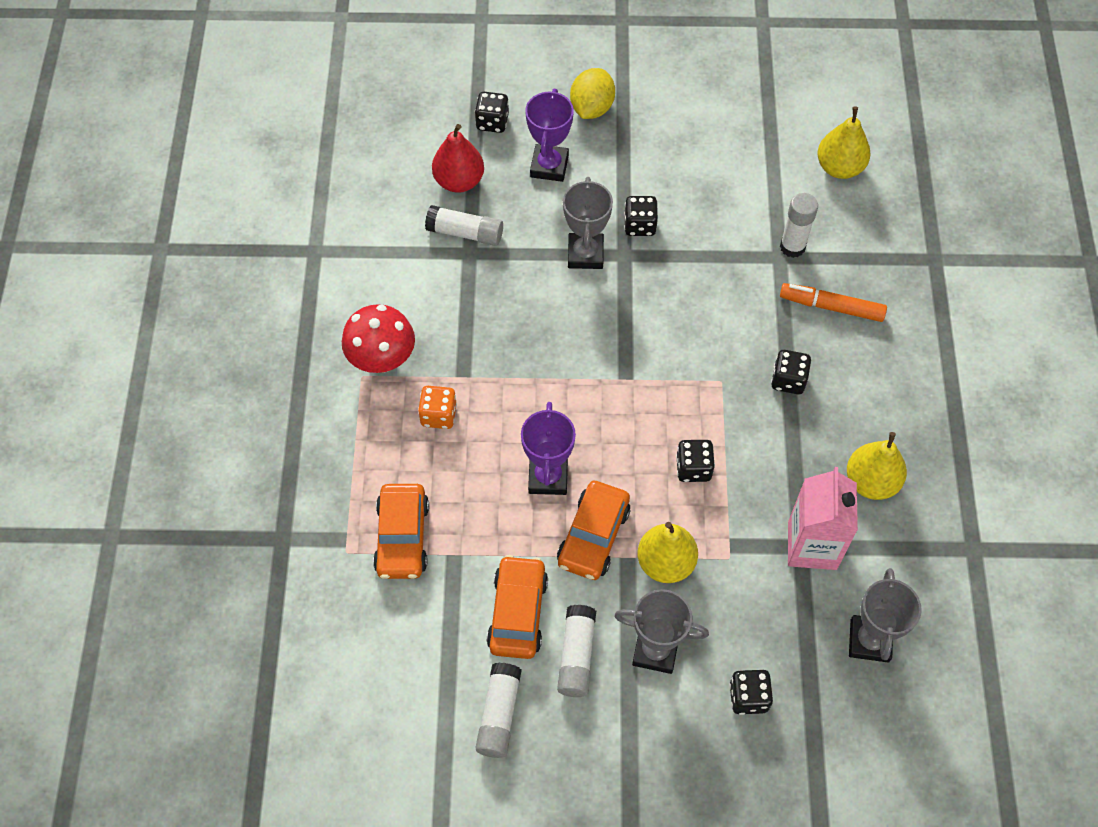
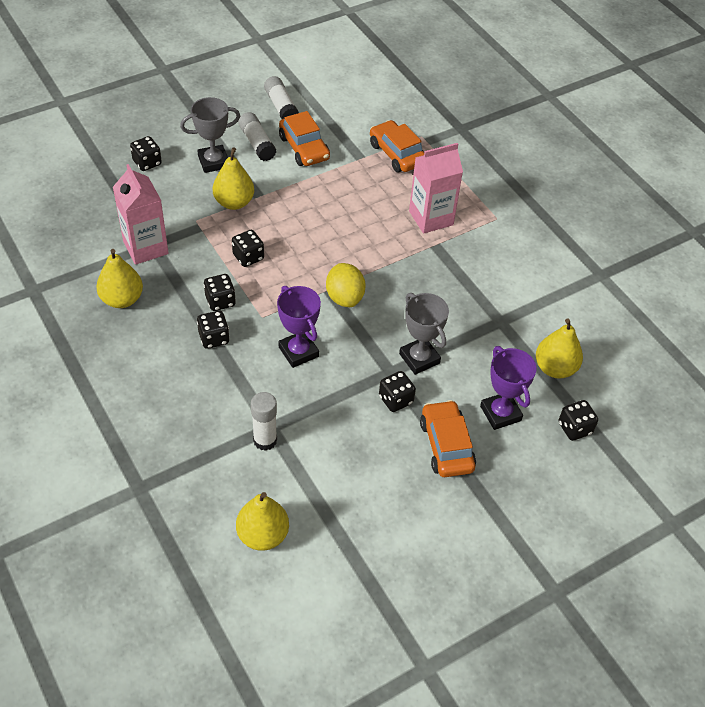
camera: 145 degrees right, 10 degrees down
red mushroom [342,304,415,373] -> none
orange dice [418,386,457,429] -> pink carton [409,143,463,234]
white glue stick [425,205,503,246] -> none
red pear [432,124,484,193] -> yellow pear [536,319,583,379]
purple trophy [521,402,576,495] -> purple trophy moved to [277,286,321,368]
orange car [557,481,631,580] -> orange car moved to [420,400,476,477]
yellow lemon [570,68,615,119] -> yellow lemon moved to [326,263,366,307]
orange marker [780,283,887,322] -> none
grey trophy [849,568,922,662] -> none
none -> black dice [204,274,236,311]

